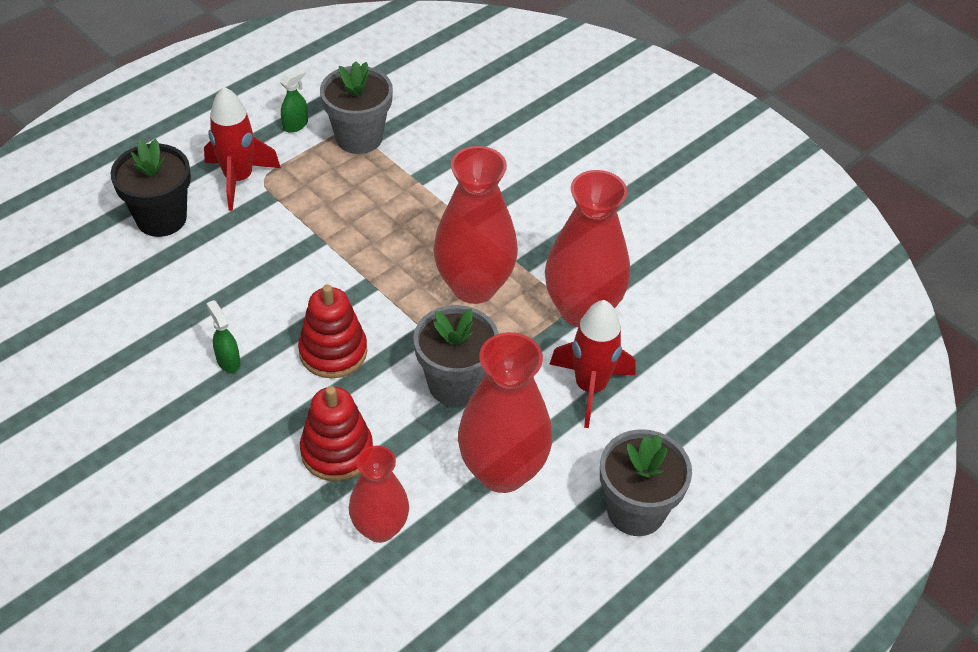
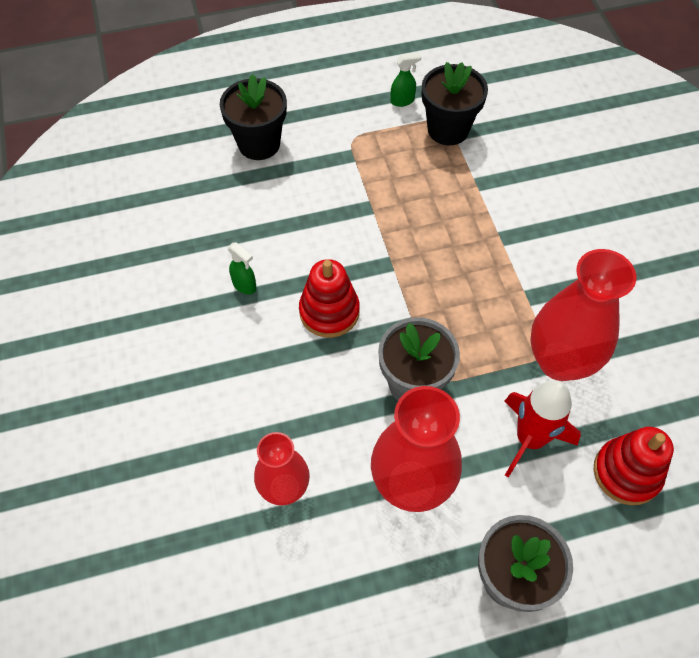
camera: 30 degrees right, 10 degrees up
red rocket [204,87,281,211] -> none
green spray bottle [206,300,241,373] -> green spray bottle turned 135 degrees clockwise [227,242,256,295]
red stacking toy [300,386,373,481] -> red stacking toy moved to [594,427,674,505]
grey flower pot [320,61,393,154] -> black flower pot [422,62,488,145]
red vase [433,146,518,304] -> none

